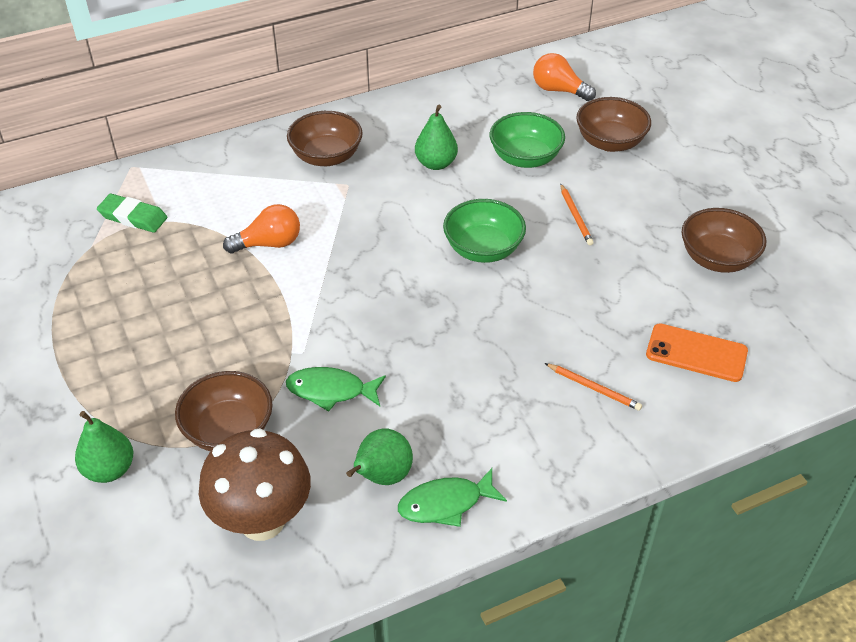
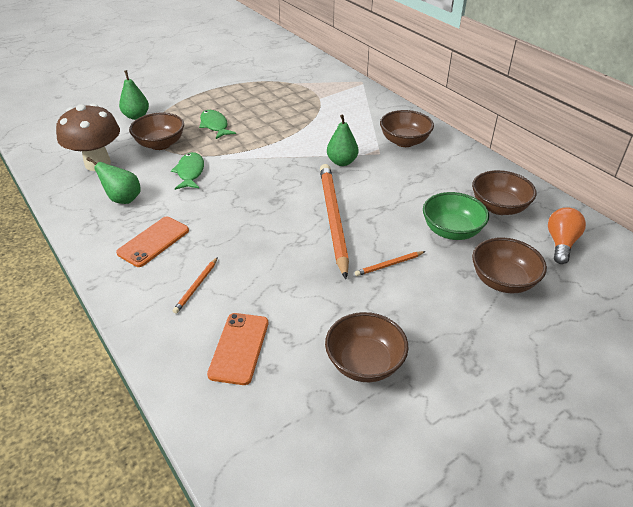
camera: 80 degrees right, 5 degrees down
green eraser [97,194,167,233] -> none
orange light bulb [223,204,300,253] -> none
green fish [398,468,507,527] -> green fish moved to [199,110,236,139]
green pear [415,105,458,170] -> green pear moved to [327,114,358,166]
green bowl [443,199,526,263] -> orange pencil [320,164,349,279]
none -> orange phone [116,217,189,267]
none -> brown bowl [472,170,536,215]

